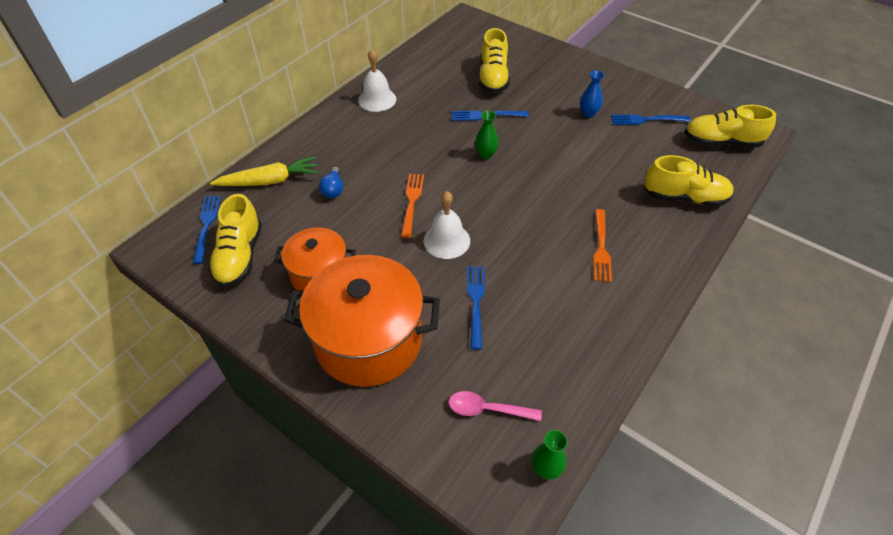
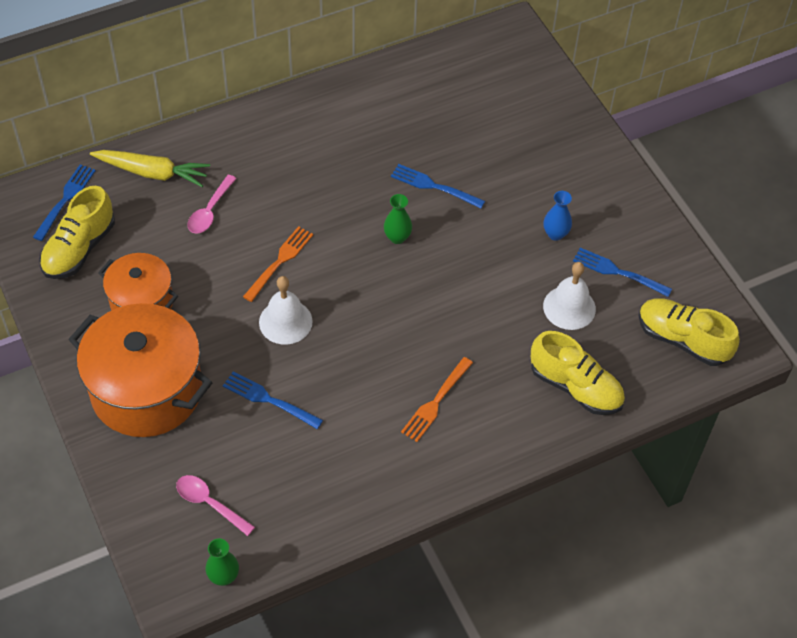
camera: 25 degrees right, 5 degrees up
blue light bulb [319,167,343,198] -> pink spoon [187,175,237,234]
white bell [358,49,396,112] -> white bell moved to [543,262,596,330]
blue fork [467,266,485,350] -> blue fork turned 90 degrees counterclockwise [223,372,323,429]
yellow shoe [479,28,510,93] -> none

